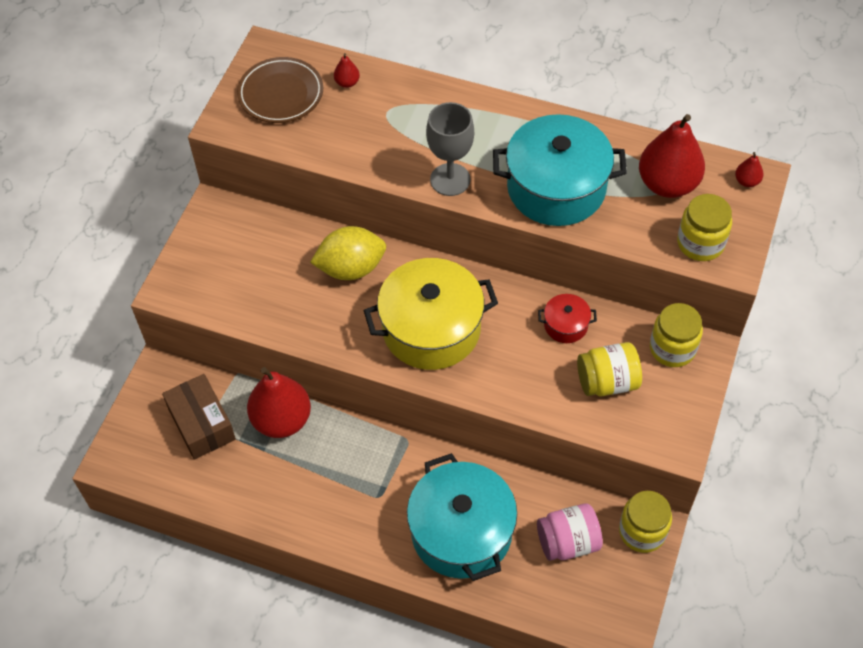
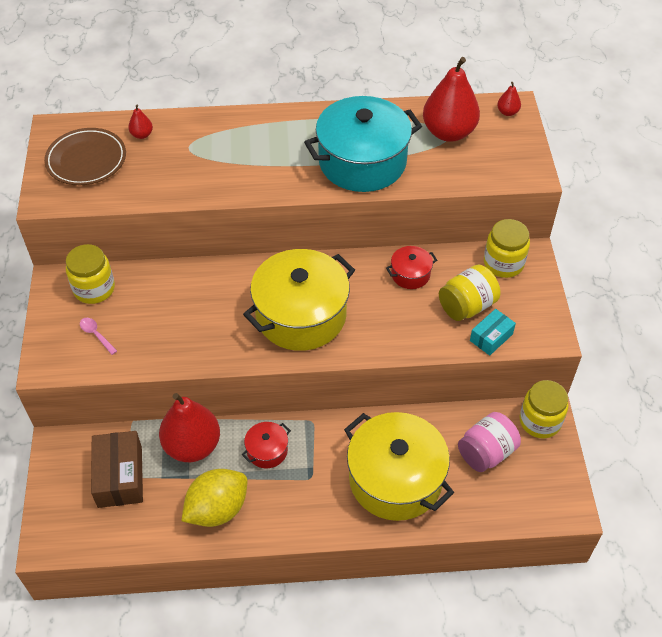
camera: 25 degrees left, 5 degrees down
brown box [162,374,236,459] -> brown box turned 45 degrees clockwise [91,431,143,508]
yellow lemon [310,226,386,280] -> yellow lemon moved to [181,469,247,527]
turquoise pot [407,453,517,581] -> yellow pot [344,412,454,521]
grey goblet [426,102,474,196] -> none
yellow jar [677,194,732,261] -> yellow jar moved to [66,244,115,304]
none -> pink spoon [80,318,117,355]
none -> red pot [242,422,291,468]
none -> turquoise box [470,309,516,356]

